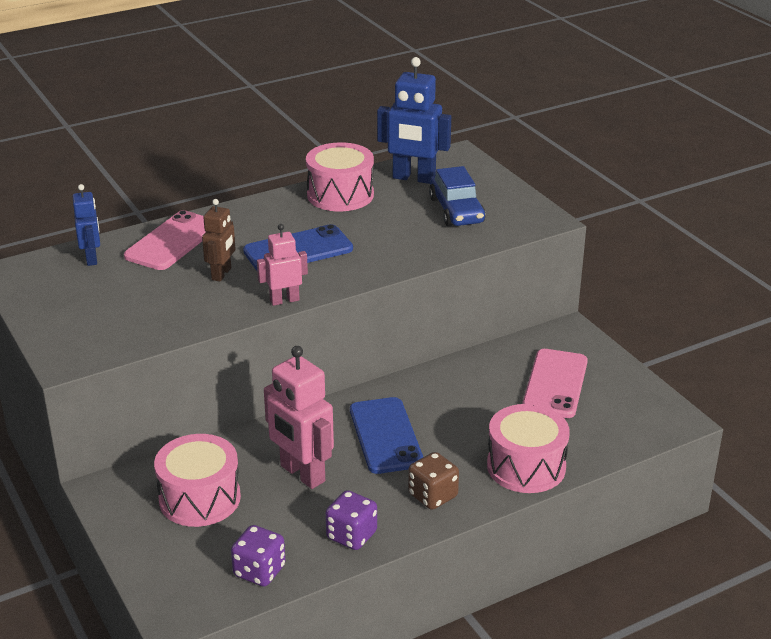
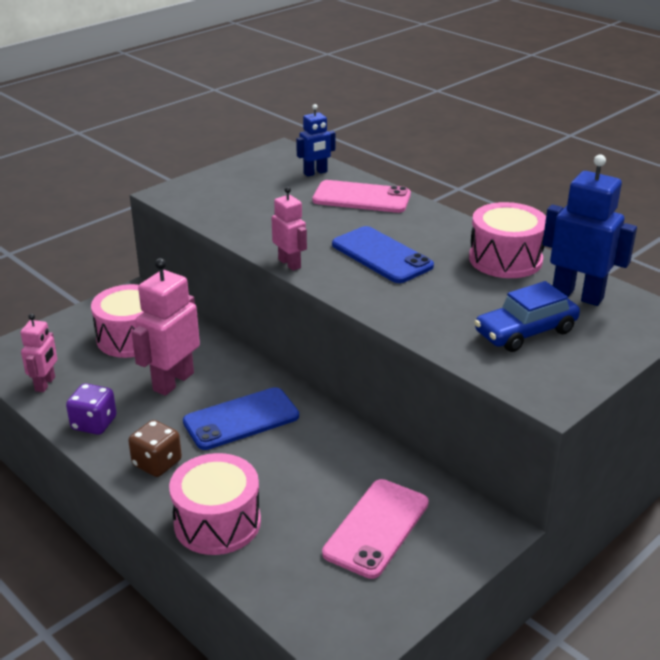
camera: 75 degrees right, 0 degrees up
brown robot [202,199,236,282] -> none
purple dice [231,525,285,586] -> pink robot [20,314,57,392]
blue robot [377,57,451,184] -> blue robot turned 120 degrees clockwise [542,154,637,306]
pink phone [522,349,588,418] -> pink phone turned 60 degrees counterclockwise [322,479,429,579]

